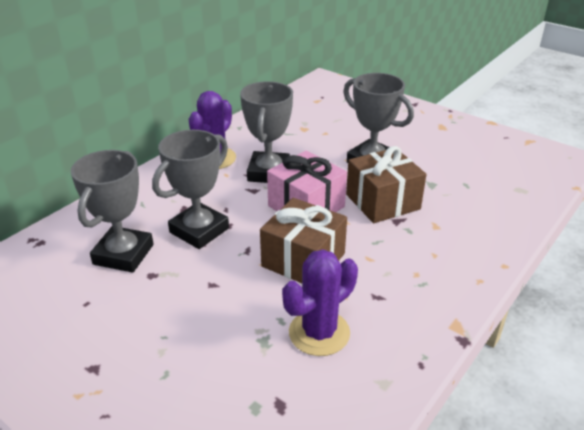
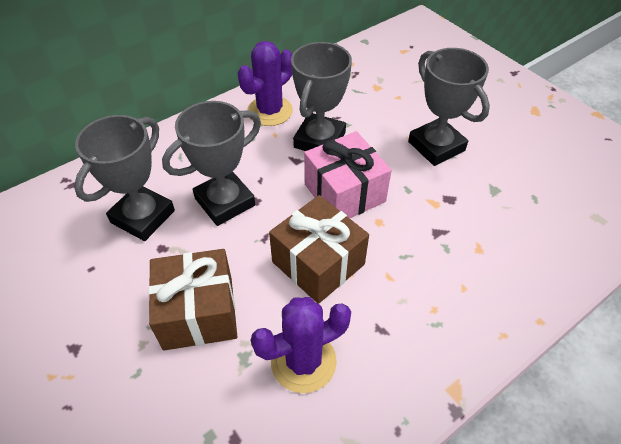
camera: 15 degrees right, 15 degrees up
brown gift [346,146,426,223] -> brown gift moved to [148,249,237,351]

